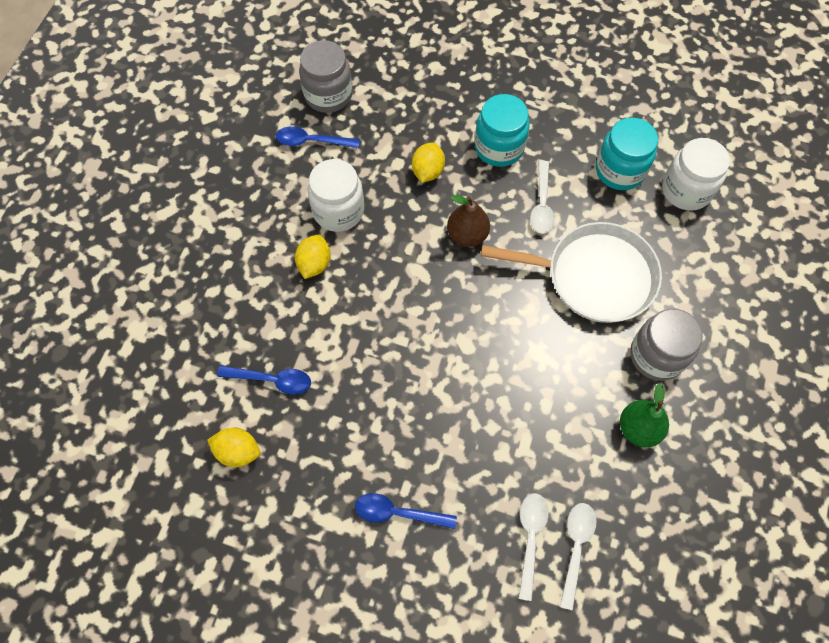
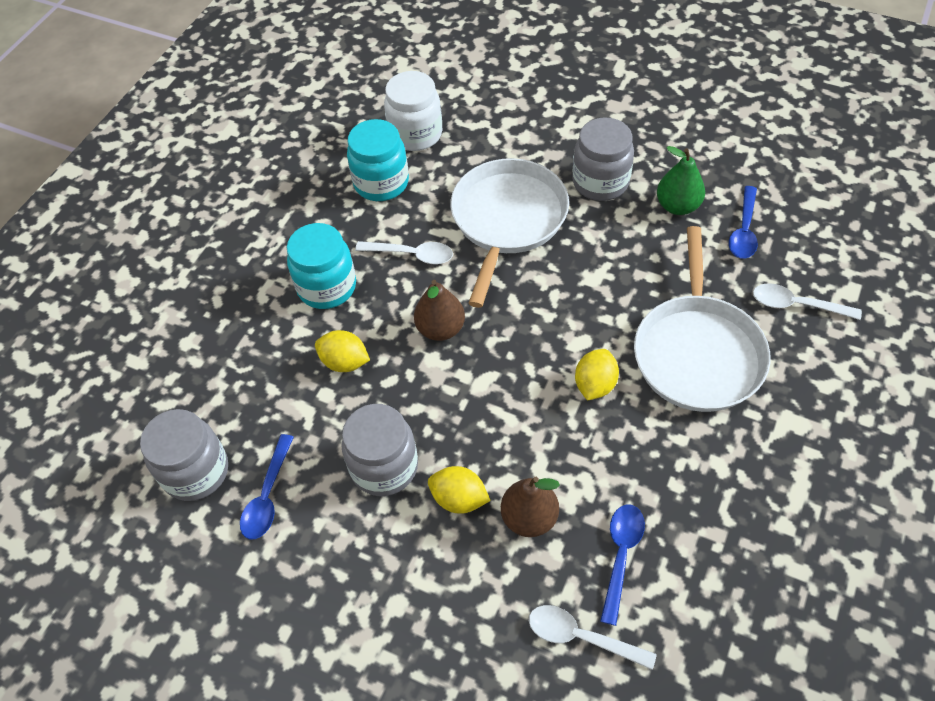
camera: 80 degrees left, 10 degrees down
yellow lemon [207,428,260,467] -> yellow lemon moved to [575,349,619,401]
white jar [308,159,364,232] -> grey jar [341,404,418,496]
blue spoon [355,493,457,529] -> blue spoon moved to [729,186,758,259]
white spoon [560,503,596,610] -> white spoon moved to [529,605,657,670]
none -> brown pear [501,477,560,537]
none -> white pan [634,226,771,412]

